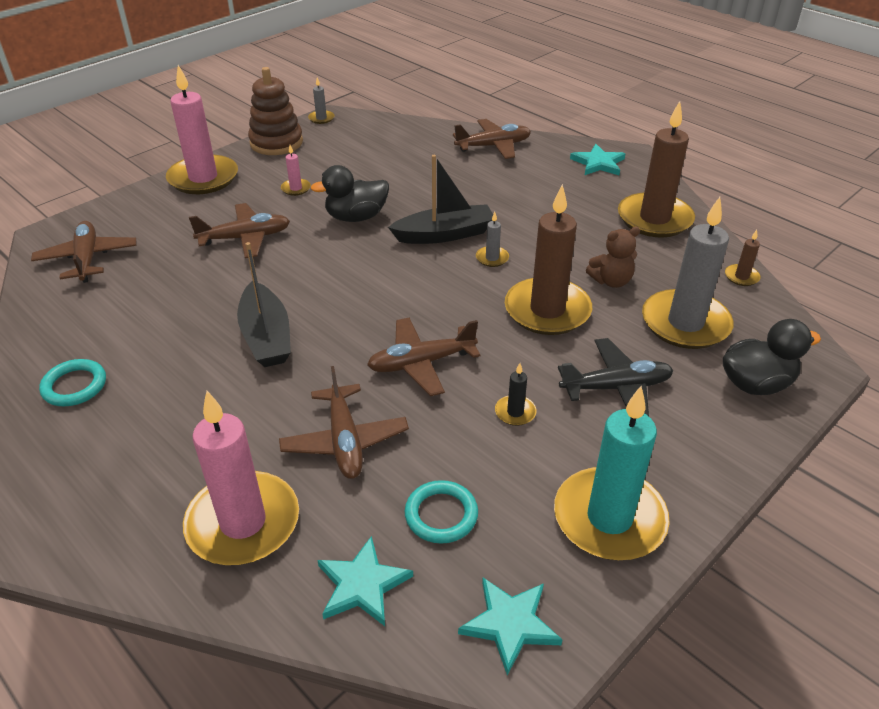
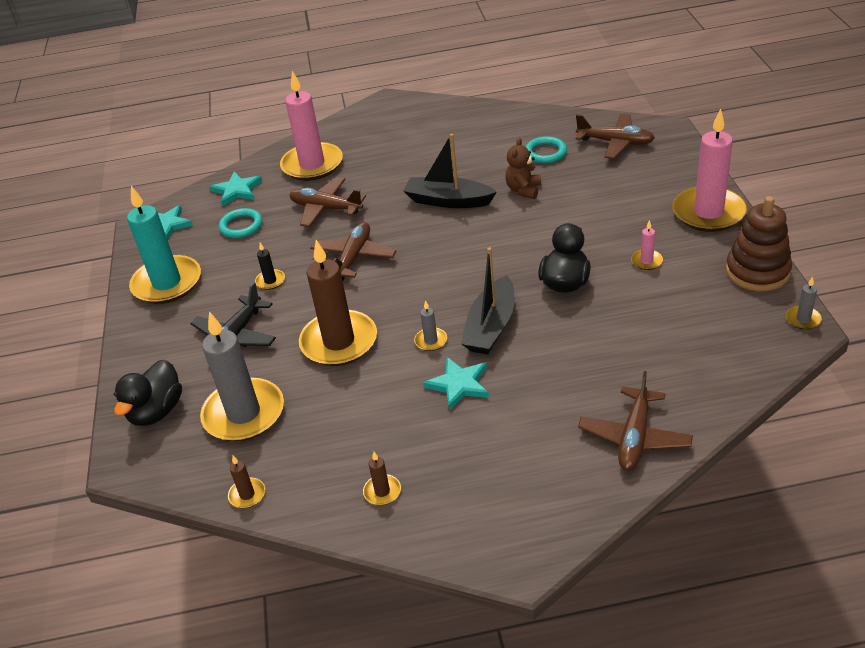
camera: 130 degrees right, 0 degrees up
turquoise ring [39,359,106,406] -> turquoise ring moved to [526,136,567,164]
brown plane [189,203,290,258] -> none
turquoise star [570,144,625,176] -> turquoise star moved to [423,357,489,411]
brown teddy bear [586,227,640,288] -> brown teddy bear moved to [505,138,541,199]
brown candle [618,101,695,238] -> brown candle [363,452,401,505], size x0.42

